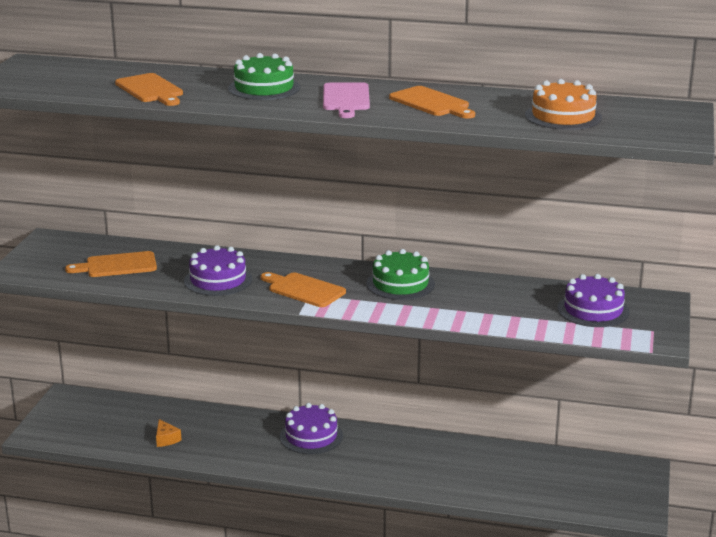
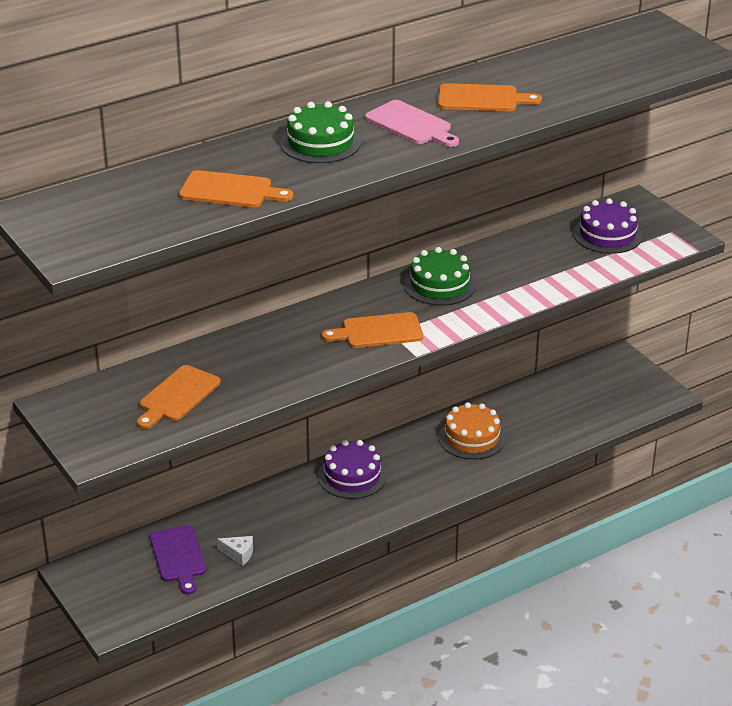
camera: 45 degrees left, 10 degrees up
orange cheese [156,419,181,447] -> white cheese [217,536,253,566]
purple cake [184,245,252,296] -> none
orange cake [525,79,602,130] -> orange cake moved to [439,402,506,459]
none -> purple cutting board [150,525,206,595]

